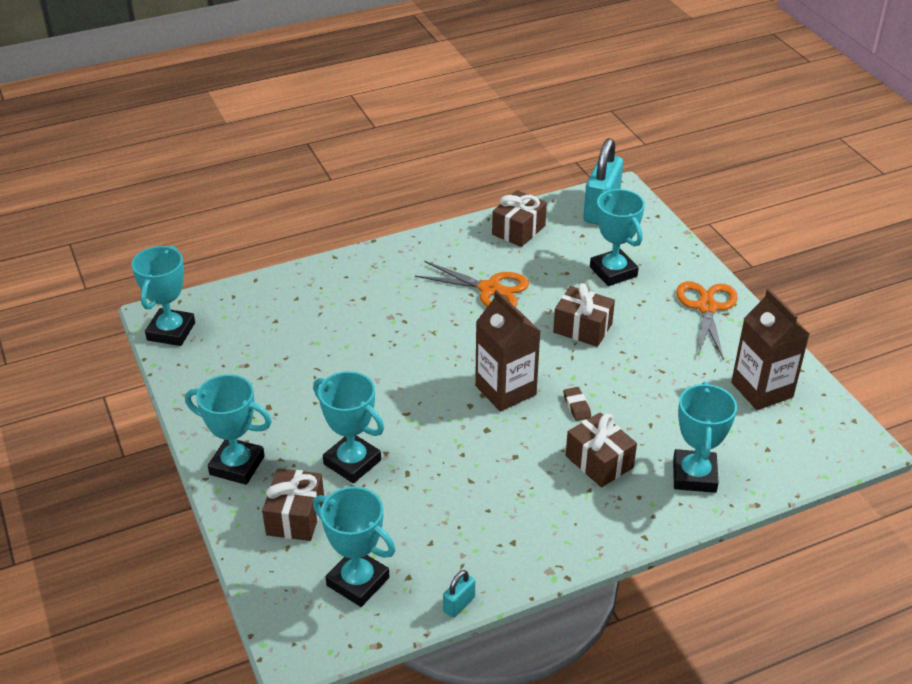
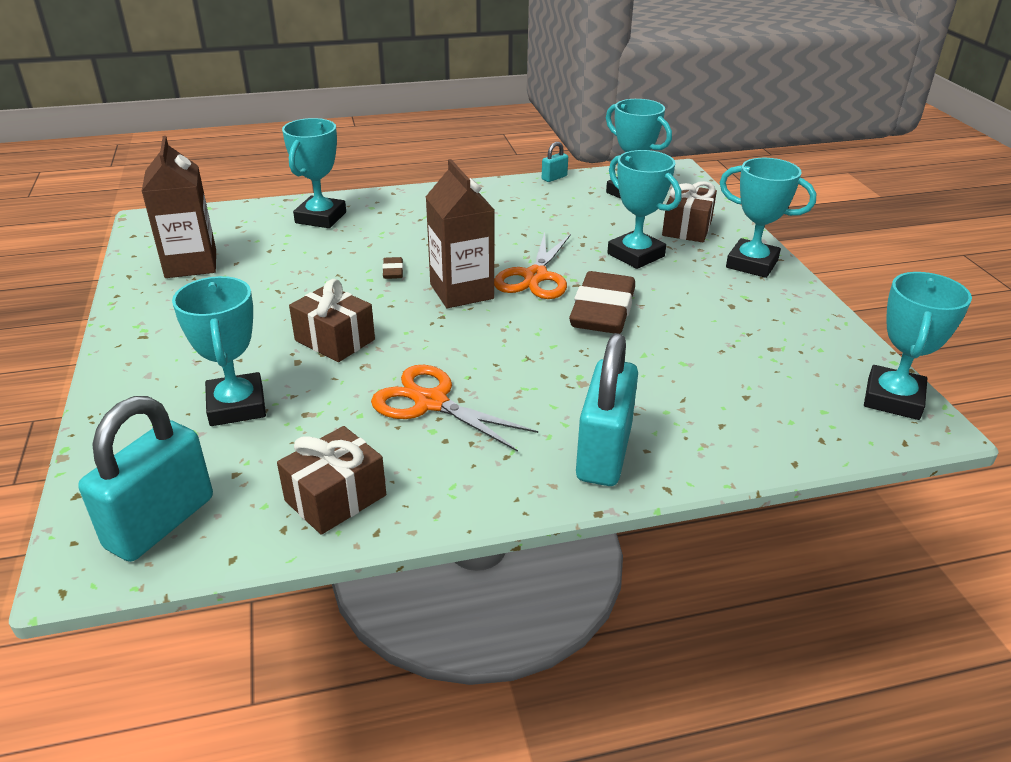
camera: 170 degrees left, 5 degrees down
brown gift [565,412,637,487] -> none
orange scissors [676,281,738,360] -> orange scissors moved to [494,232,571,299]
none -> brown eraser [569,271,635,334]
none -> turquoise padlock [576,333,638,486]

